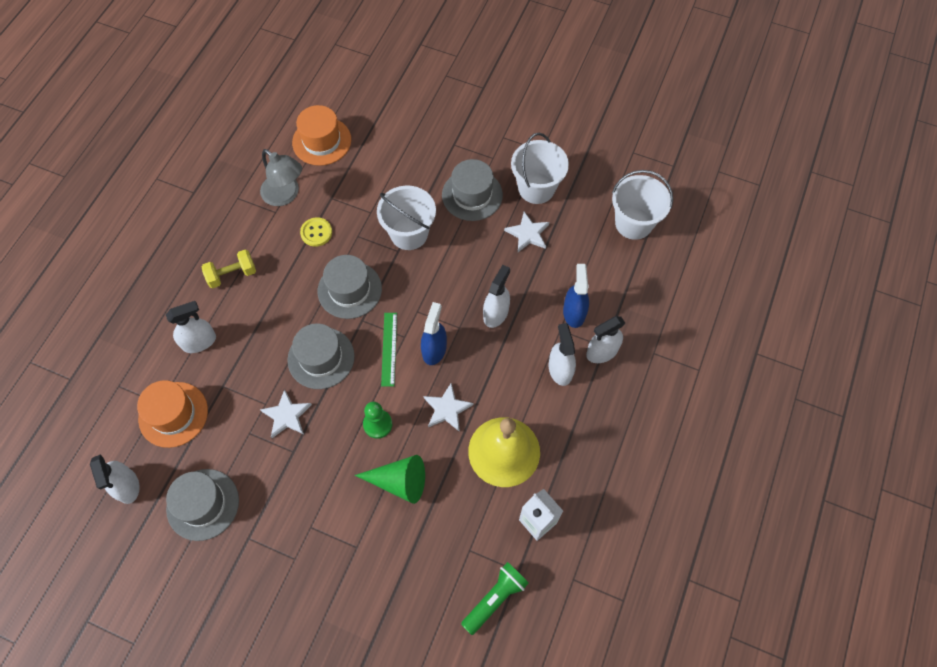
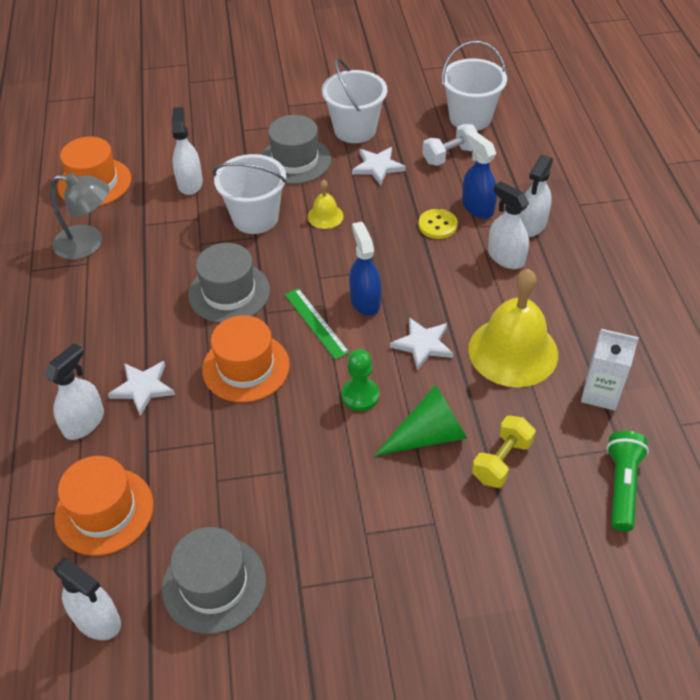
camera: 30 degrees left, 15 degrees down
yellow dumbbell [202,249,256,289] -> yellow dumbbell moved to [472,416,536,488]
white star [260,389,312,438] -> white star moved to [108,361,175,416]
grey hat [287,323,355,389] -> orange hat [202,315,290,403]
yellow button [300,217,332,247] -> yellow button moved to [418,209,458,239]
white spray bottle [483,265,510,328] -> white spray bottle moved to [172,107,203,195]
none -> yellow bell [308,180,344,229]
none -> white dumbbell [422,124,478,166]

